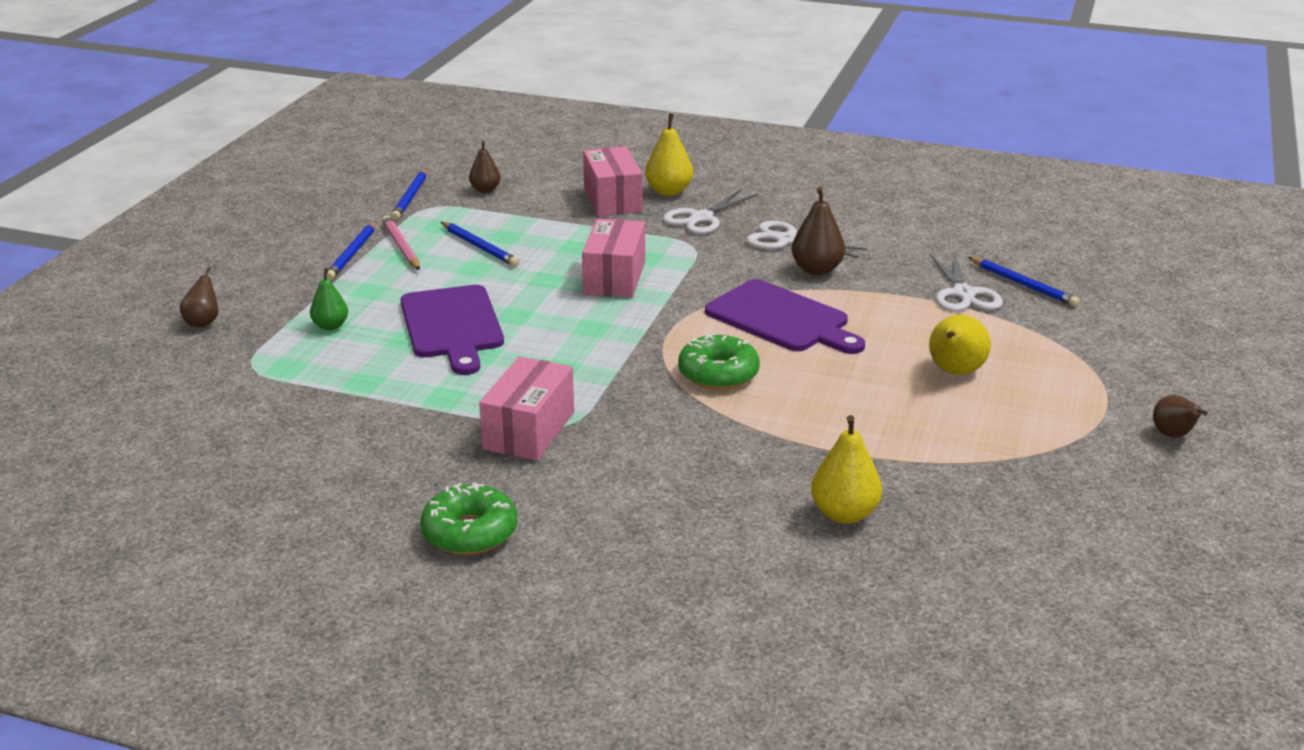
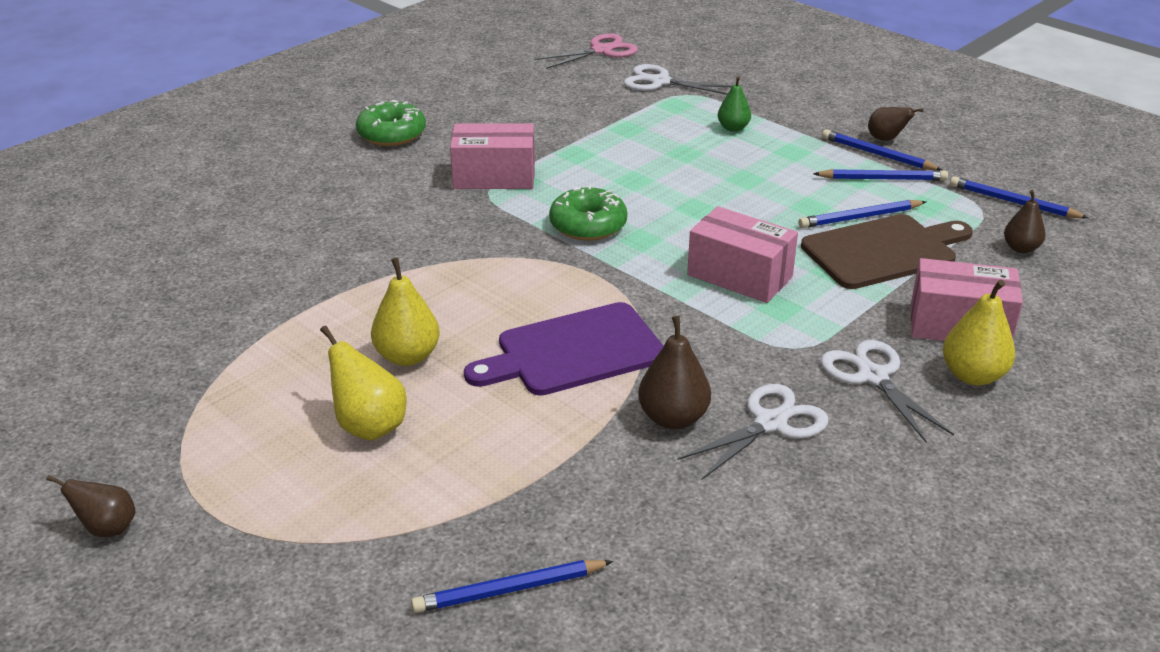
camera: 115 degrees right, 5 degrees up
brown pear [179,267,219,328] -> brown pear moved to [868,107,924,141]
pink pencil [382,216,420,270] -> blue pencil [813,169,948,181]
purple cutting board [400,285,504,375] -> none
pink box [479,356,574,461] -> pink box turned 45 degrees counterclockwise [450,123,535,189]
green donut [678,333,760,390] -> green donut moved to [549,185,627,241]
yellow pear [811,415,882,524] -> yellow pear moved to [371,257,440,366]
white scissors [930,253,1003,312] -> white scissors moved to [624,64,732,95]
none -> pink scissors [535,33,638,69]
none -> brown cutting board [801,214,973,289]

